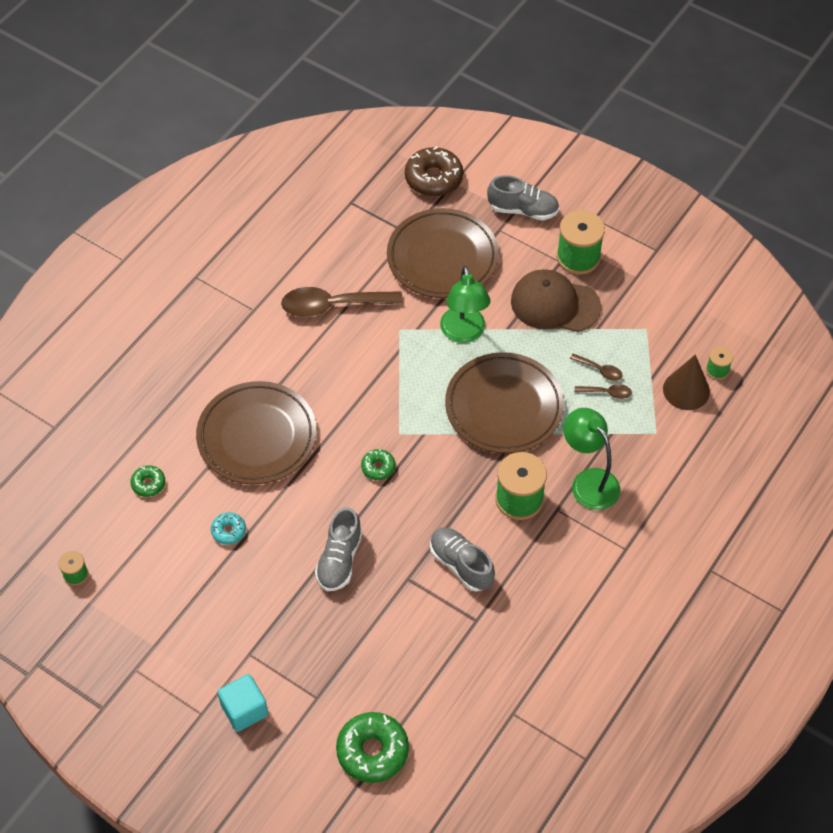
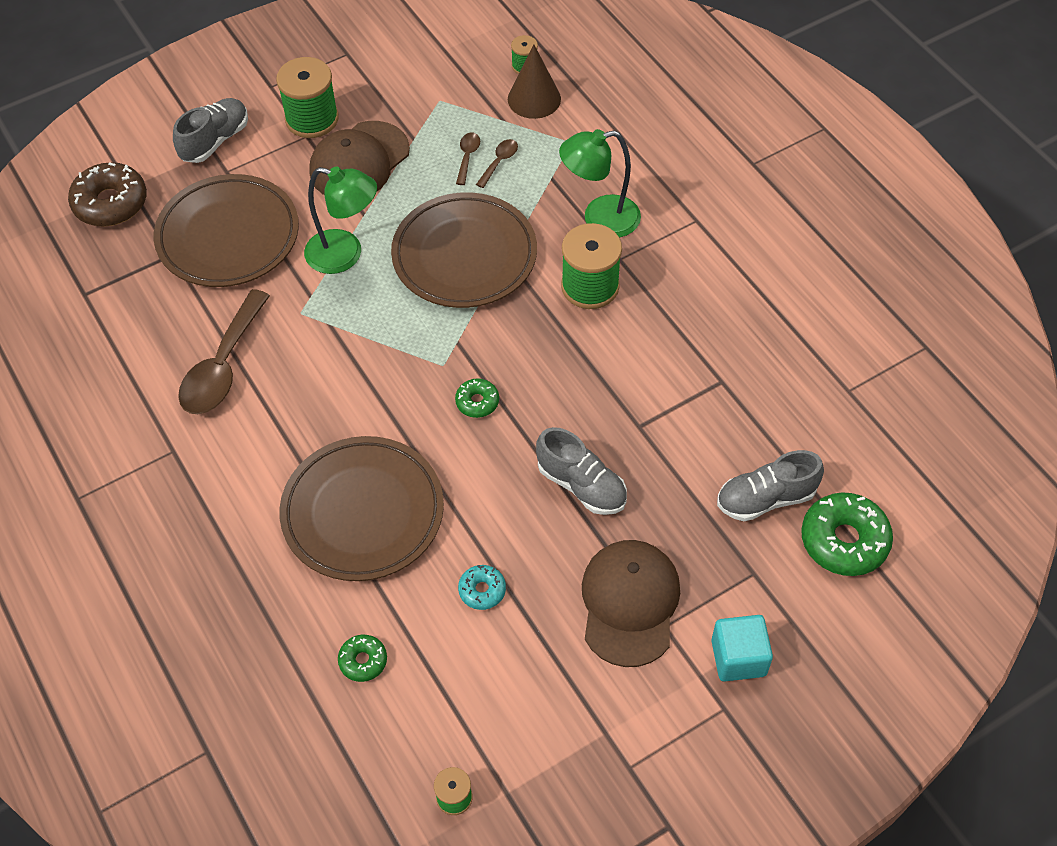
camera: 65 degrees left, 0 degrees up
grey shoe [430,527,495,592] -> grey shoe moved to [717,450,824,521]
brown spoon [570,353,623,381] -> brown spoon turned 45 degrees counterclockwise [456,132,480,185]
none -> brown cap [582,540,680,667]

